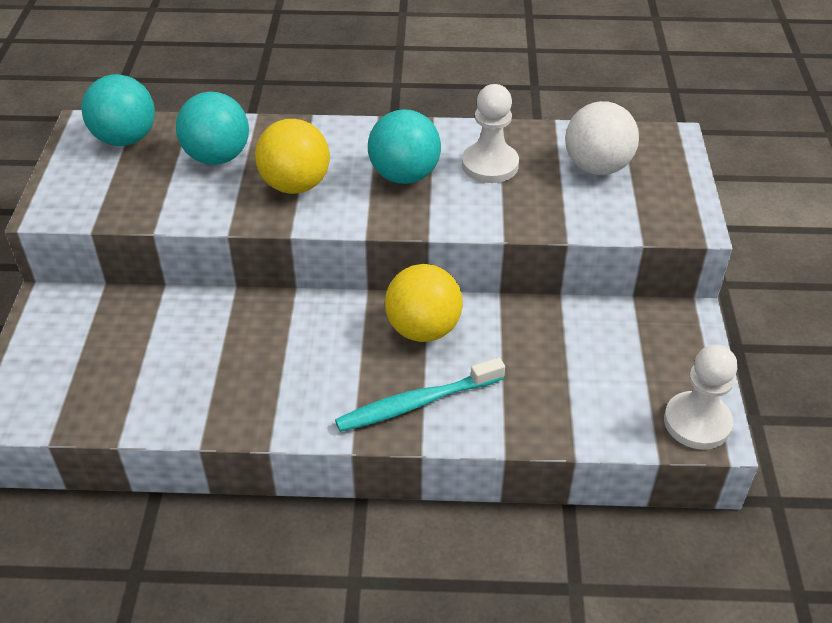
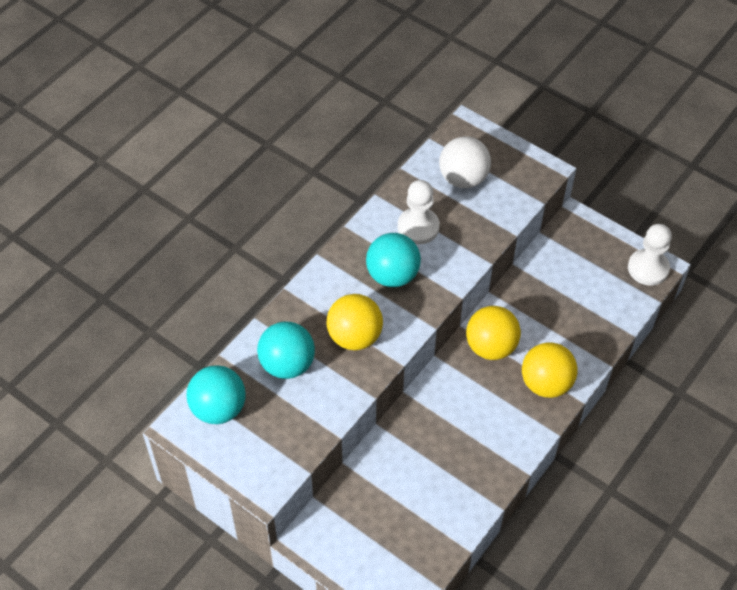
camera: 55 degrees left, 10 degrees up
turquoise toothbrush [335,358,505,432] -> yellow ball [522,342,578,398]

